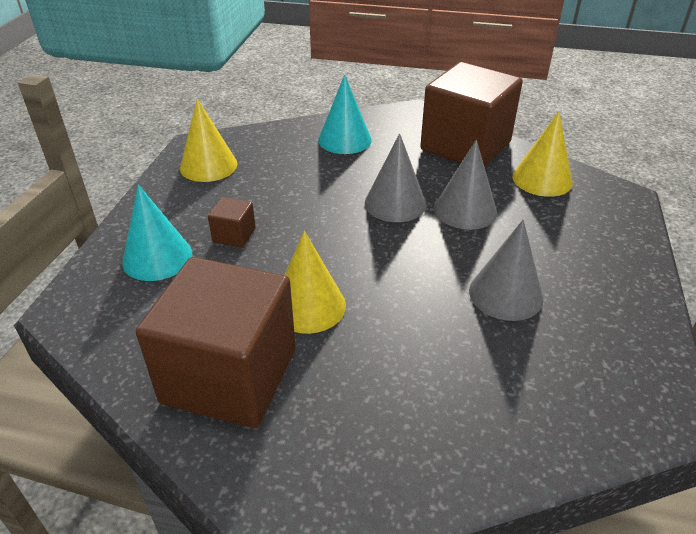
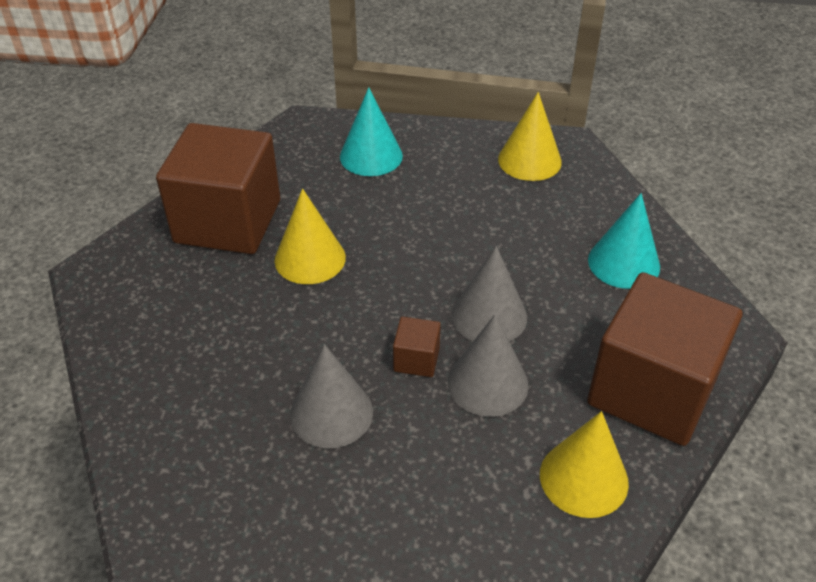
camera: 85 degrees right, 5 degrees up
brown cube [208,197,256,248] -> brown cube moved to [393,317,441,377]

